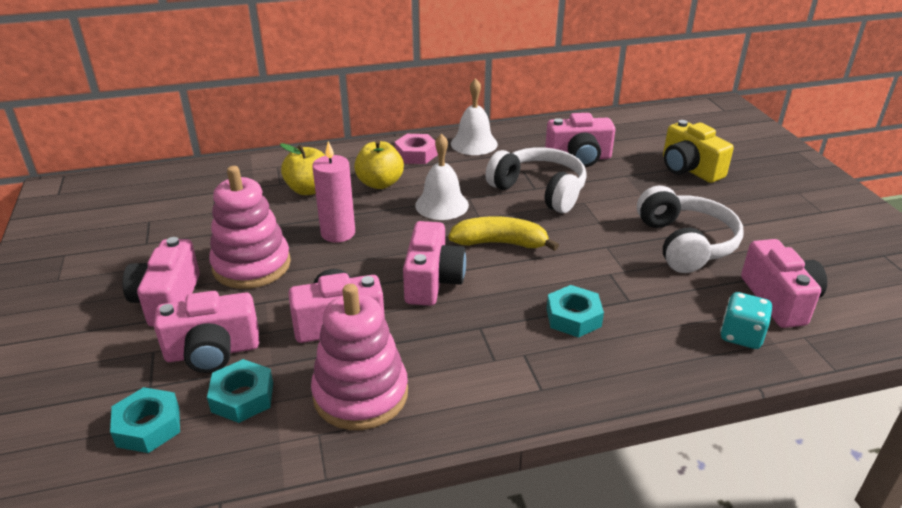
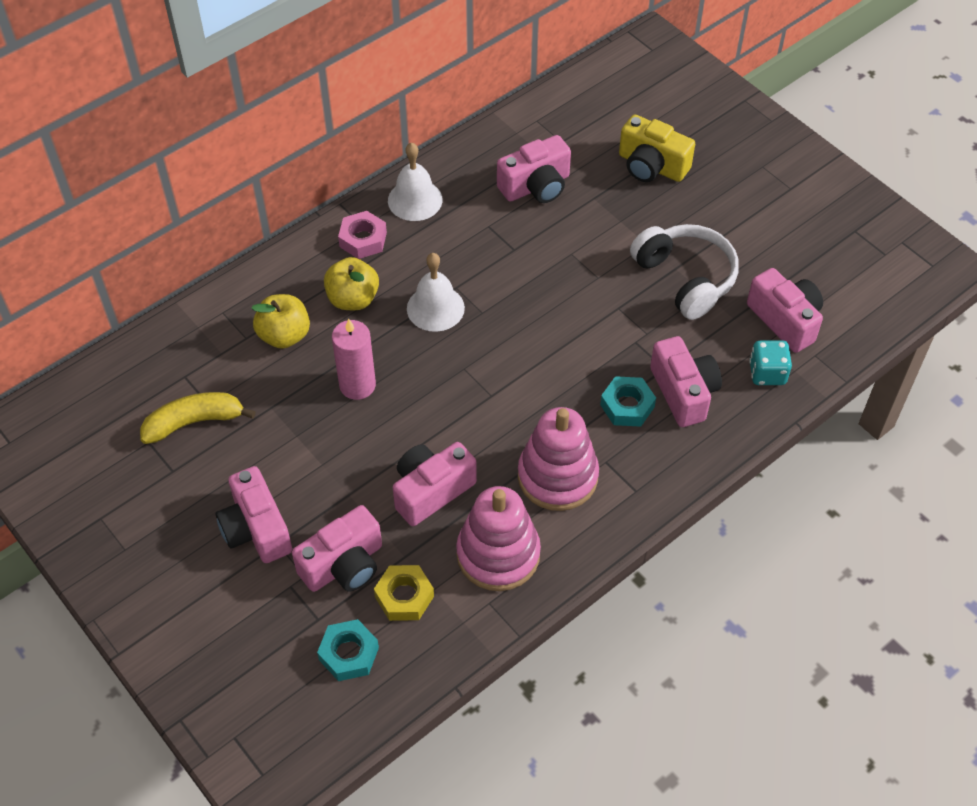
camera: 25 degrees left, 20 degrees up
turquoise nut [207,359,273,423] -> yellow nut [374,565,434,621]
pink stacking toy [209,166,291,289] -> pink stacking toy moved to [518,407,599,511]
pink camera [403,221,466,306] -> pink camera moved to [650,336,722,427]
yellow banana [449,216,559,251] -> yellow banana moved to [140,392,256,444]
white headphones [485,147,587,213] -> none

